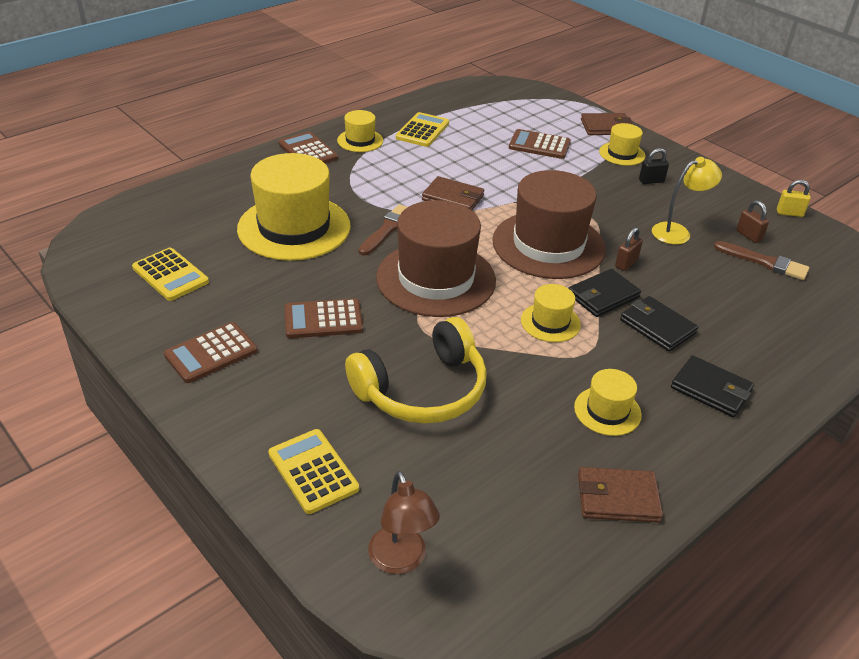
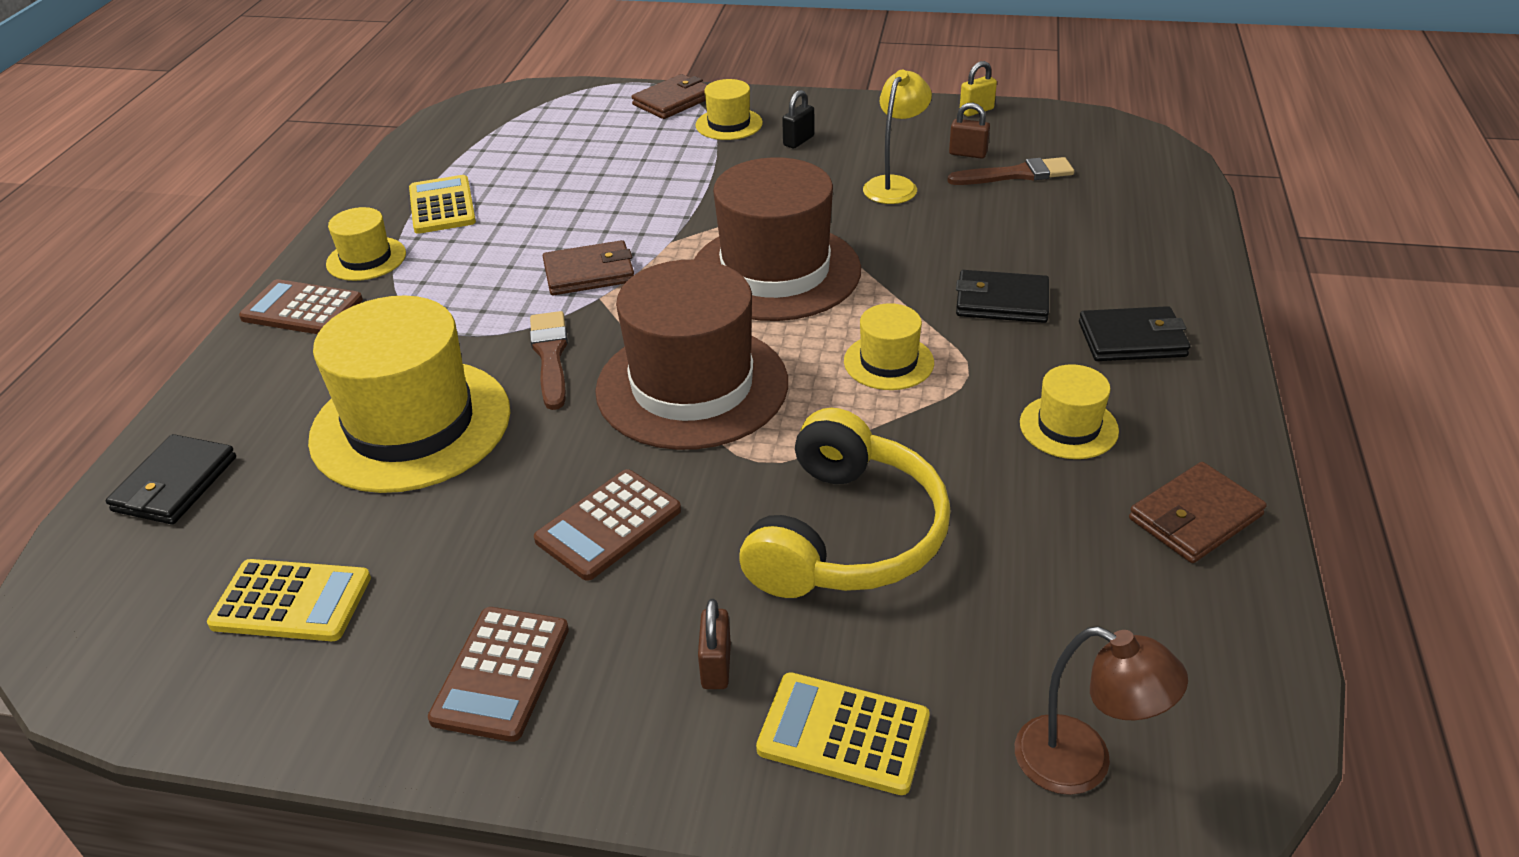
camera: 35 degrees left, 0 degrees up
brown calculator [509,129,571,159] -> none
black wallet [568,269,641,317] -> black wallet moved to [106,434,236,525]
brown padlock [615,227,643,271] -> brown padlock moved to [698,599,731,689]

